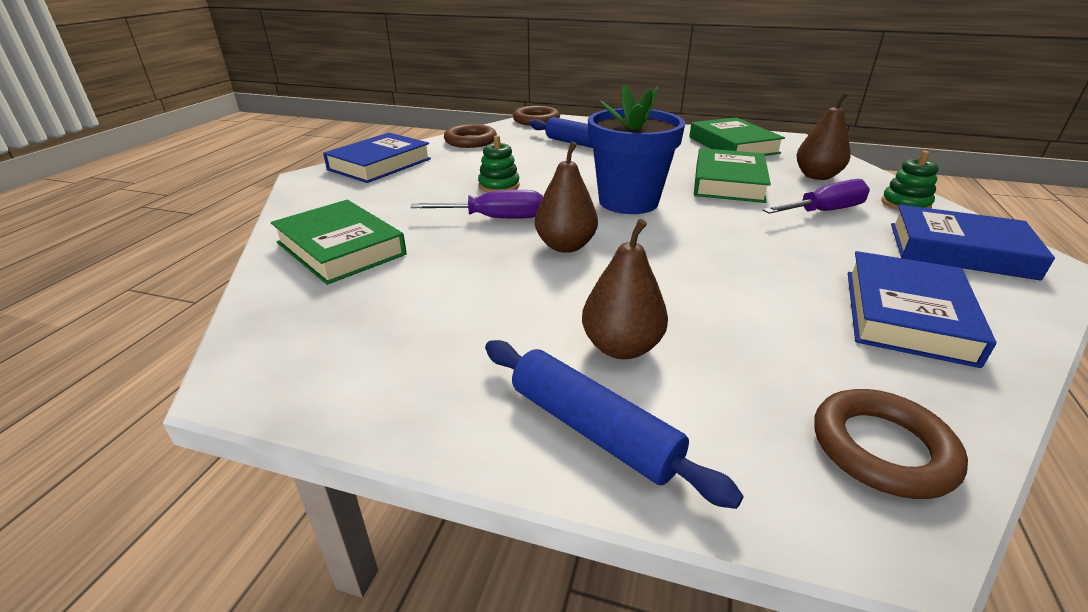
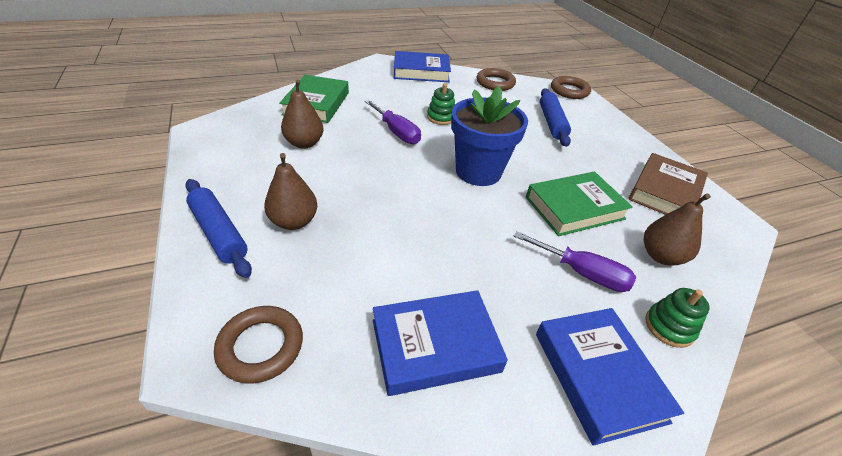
camera: 50 degrees right, 10 degrees up
blue rolling pin [485,340,743,509] -> blue rolling pin turned 45 degrees counterclockwise [185,179,252,278]
brown pear [535,141,598,253] -> brown pear moved to [281,79,323,149]
green book [689,117,785,156] -> brown book [629,153,708,215]

